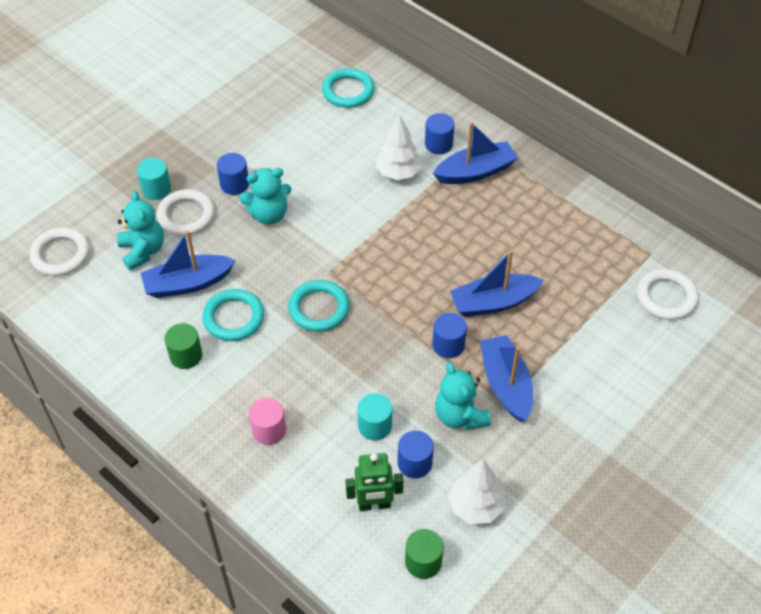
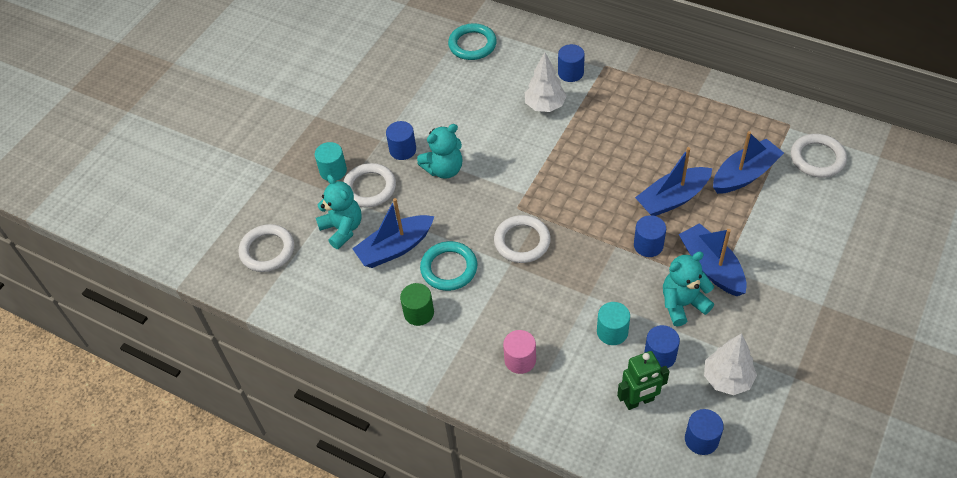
camera: 10 degrees left, 0 degrees up
turquoise ring [288,280,350,332] -> white ring [494,215,551,263]
green cylinder [405,529,444,579] -> blue cylinder [685,409,724,455]
blue boat [433,122,518,184] -> blue boat moved to [713,131,784,194]
turquoise teddy bear [435,362,491,430] -> turquoise teddy bear turned 105 degrees clockwise [663,251,714,326]

